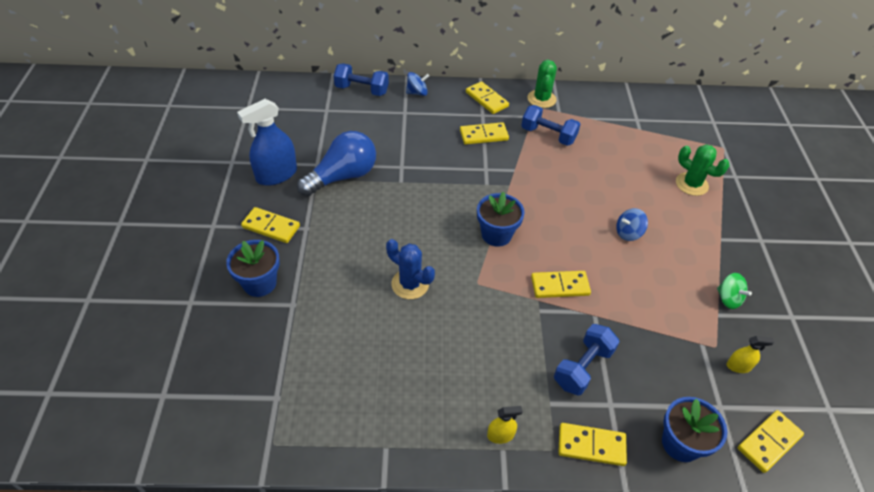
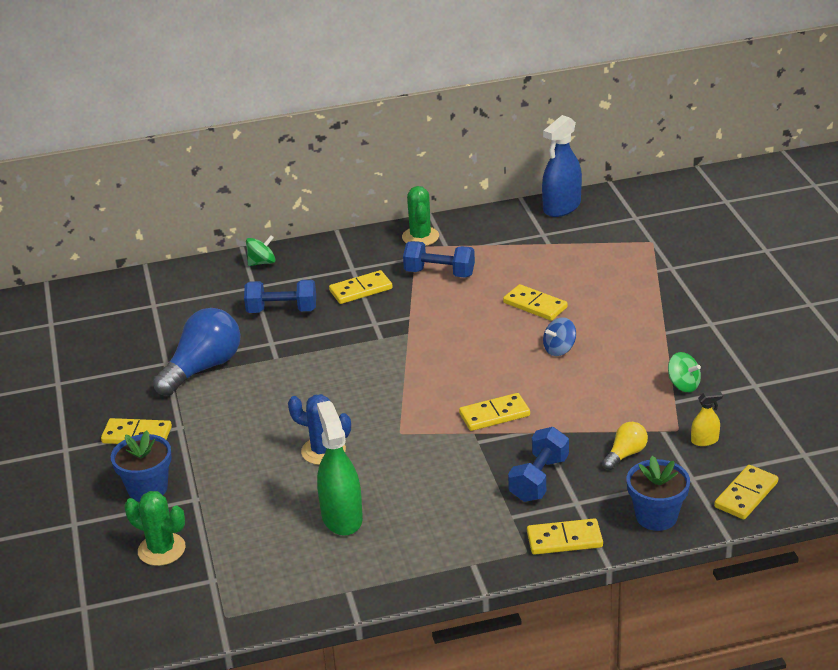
camera: 10 degrees left, 15 degrees down
blue spray bottle [237,99,297,186] -> blue spray bottle moved to [542,115,582,217]
blue dumbbell [334,63,389,96] -> blue dumbbell moved to [244,280,316,313]
blue spinning top [406,72,429,96] -> green spinning top [246,235,276,266]
yellow domino [466,81,509,114] -> yellow domino moved to [503,284,568,321]
blue flower pot [477,192,525,247] -> none
yellow spray bottle [487,406,523,444] -> none
green cactus [676,144,730,196] -> green cactus moved to [124,491,186,566]
none -> green spray bottle [317,401,363,536]
none -> yellow light bulb [602,422,648,470]

